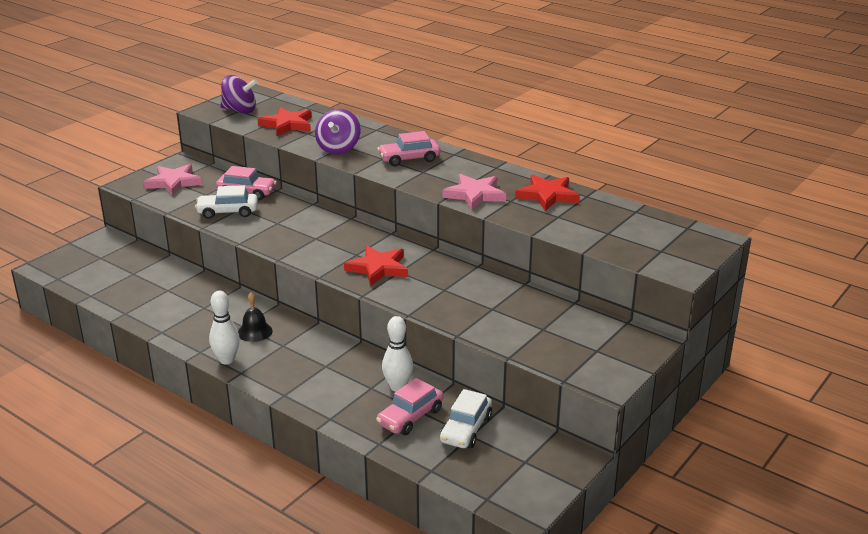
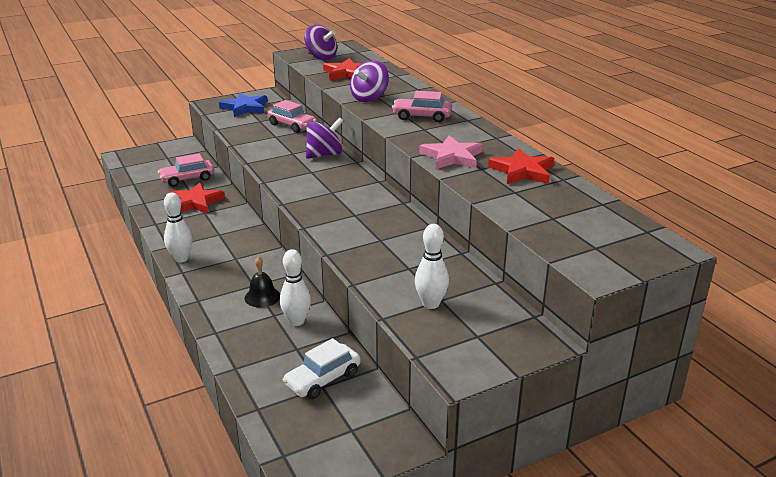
camera: 25 degrees right, 0 degrees up
pink star [144,164,202,196] -> blue star [219,93,267,117]
white car [195,185,258,219] -> none
black bell [238,293,273,342] -> black bell moved to [245,256,280,308]
red star [344,245,408,286] -> red star moved to [169,183,225,214]
pink car [376,378,444,435] -> pink car moved to [158,154,215,187]
none -> purple spinning top [306,117,343,159]
none -> white bowling pin [415,224,449,309]

